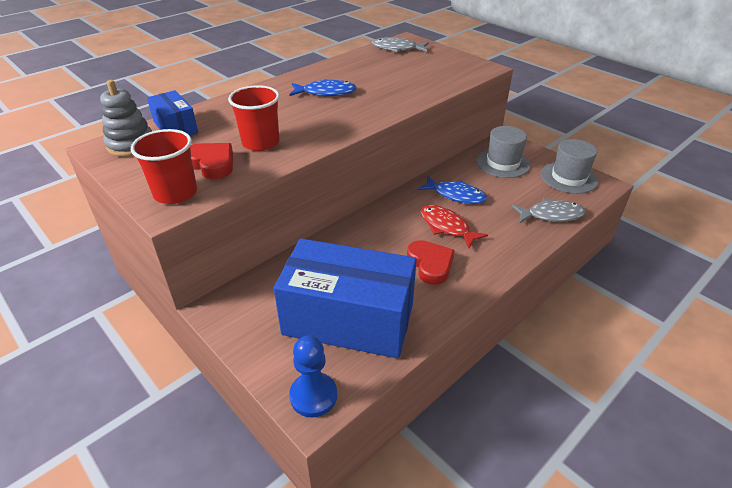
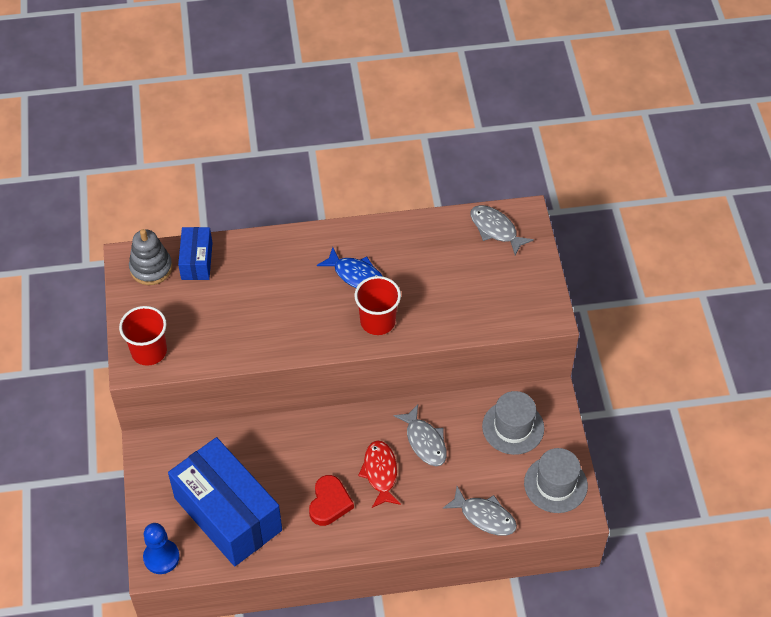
camera: 35 degrees right, 15 degrees up
red heart [190,143,233,179] -> none
red cup [228,85,280,151] -> red cup moved to [354,276,401,335]
blue fish [418,176,487,204] -> grey fish [394,405,447,466]

